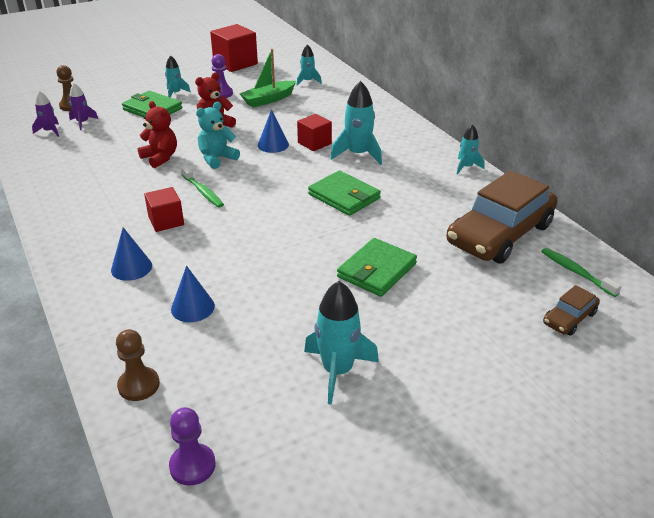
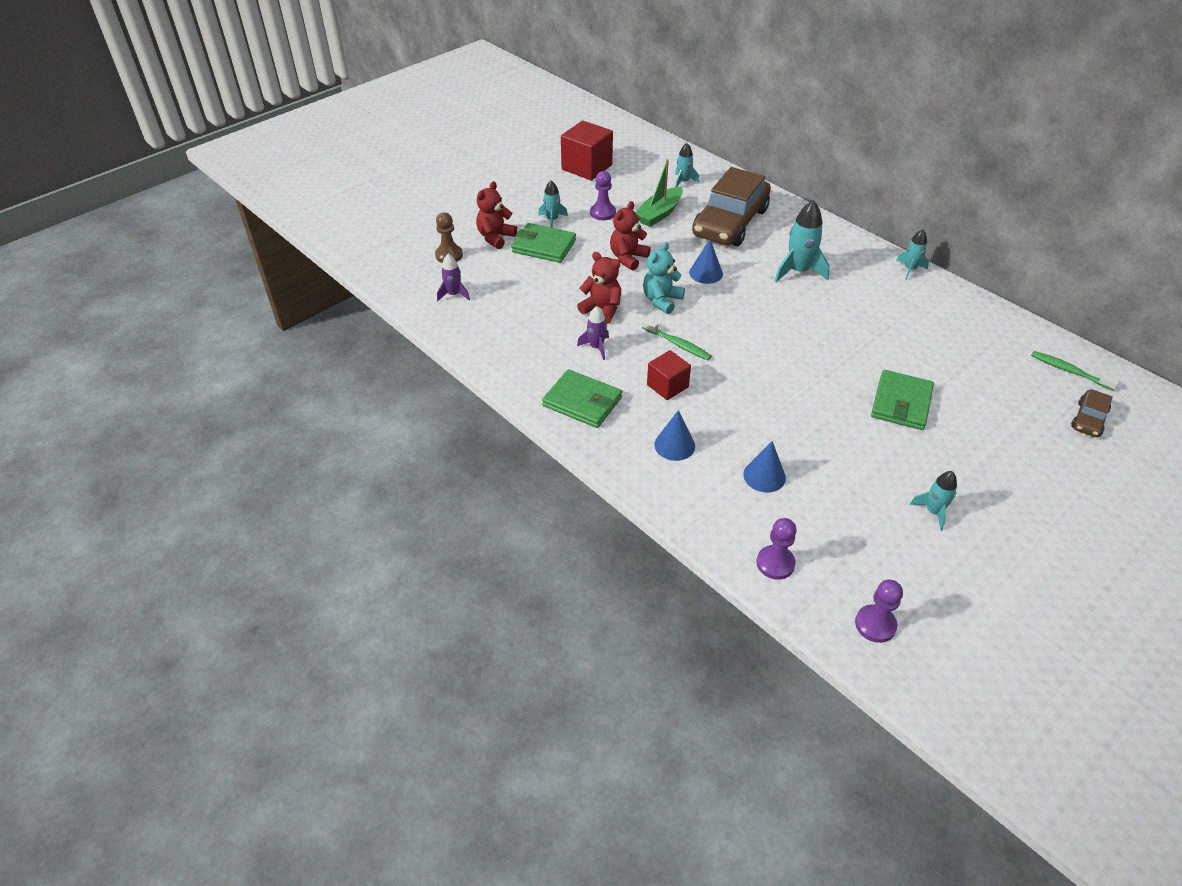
camera: 15 degrees left, 10 degrees up
purple rocket [69,83,98,130] -> purple rocket moved to [577,306,609,360]
brown pawn [116,329,160,401] -> purple pawn [757,518,796,580]
red cube [297,114,332,151] -> none
turquoise rocket [304,281,379,405] -> turquoise rocket [910,471,957,531], size x0.59
green wallet [308,170,381,216] -> green wallet moved to [542,369,622,428]
brown car [446,170,558,264] -> brown car moved to [692,167,771,246]
none -> red teddy bear [476,181,517,249]

